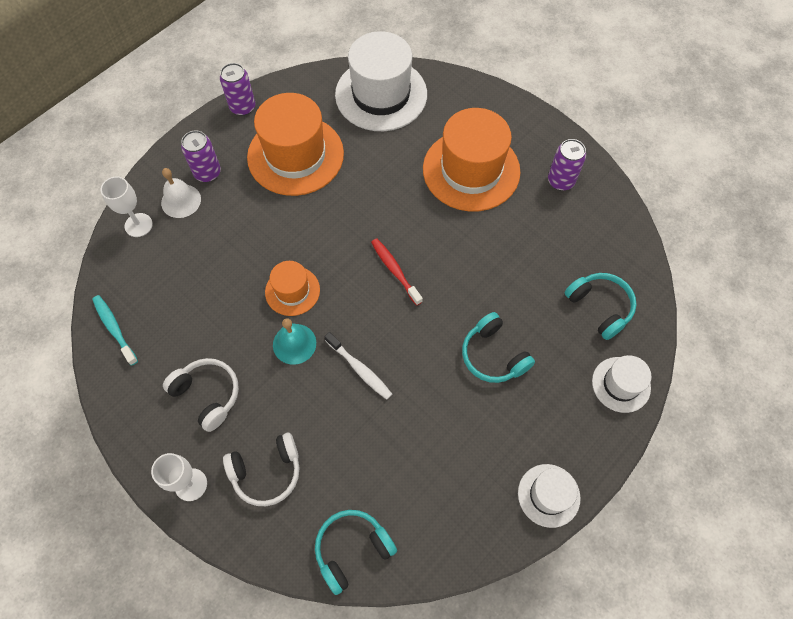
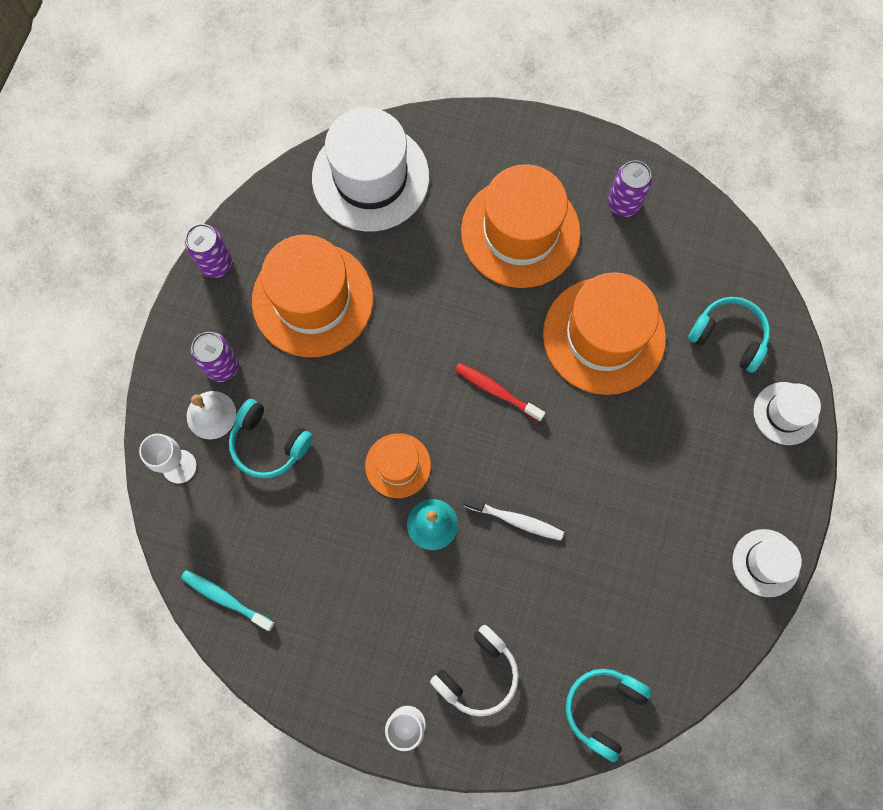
camera: 25 degrees left, 10 degrees up
white headphones [163,358,239,432] -> none
turquoise headphones [462,312,535,383] -> turquoise headphones moved to [229,399,313,478]
none -> orange hat [543,272,666,395]

